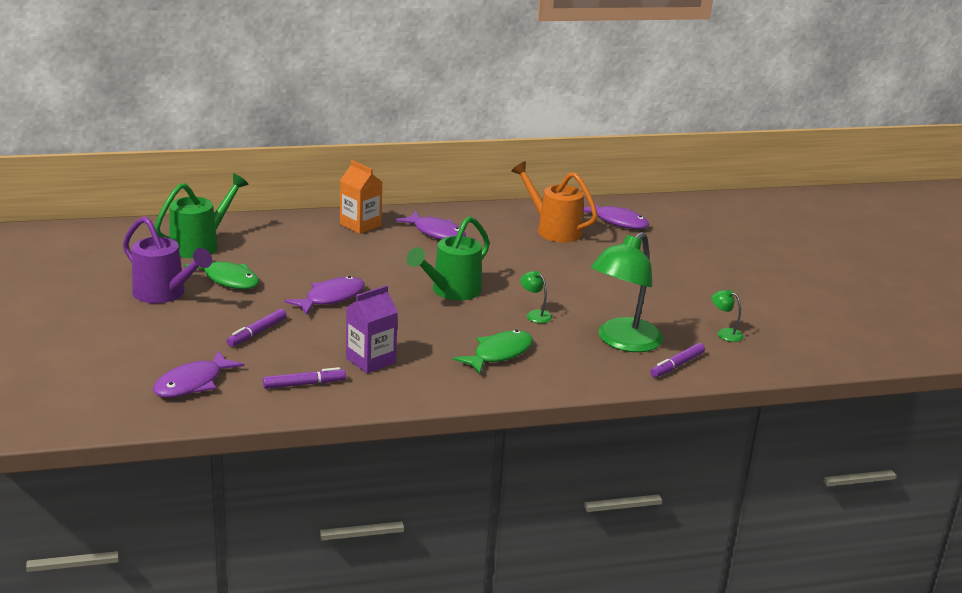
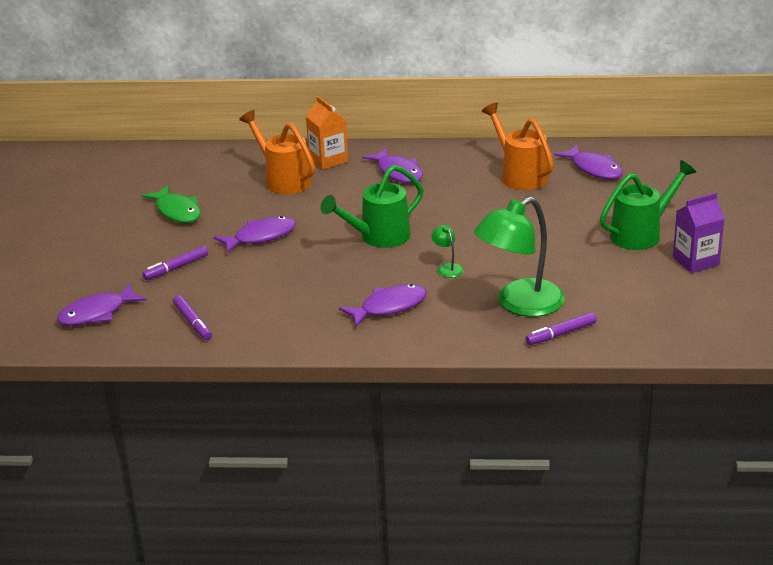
camera: 20 degrees right, 5 degrees up
purple watering can [123,216,212,303] -> none
green watering can [155,173,249,258] -> green watering can moved to [600,160,696,250]
purple marker [263,367,346,389] -> purple marker turned 60 degrees clockwise [173,295,212,340]
purple carton [346,285,398,373] -> purple carton moved to [673,193,725,273]
green fish [453,330,533,374] -> purple fish [339,284,427,327]
green lamp [712,290,744,342] -> none
none -> orange watering can [239,110,315,194]

